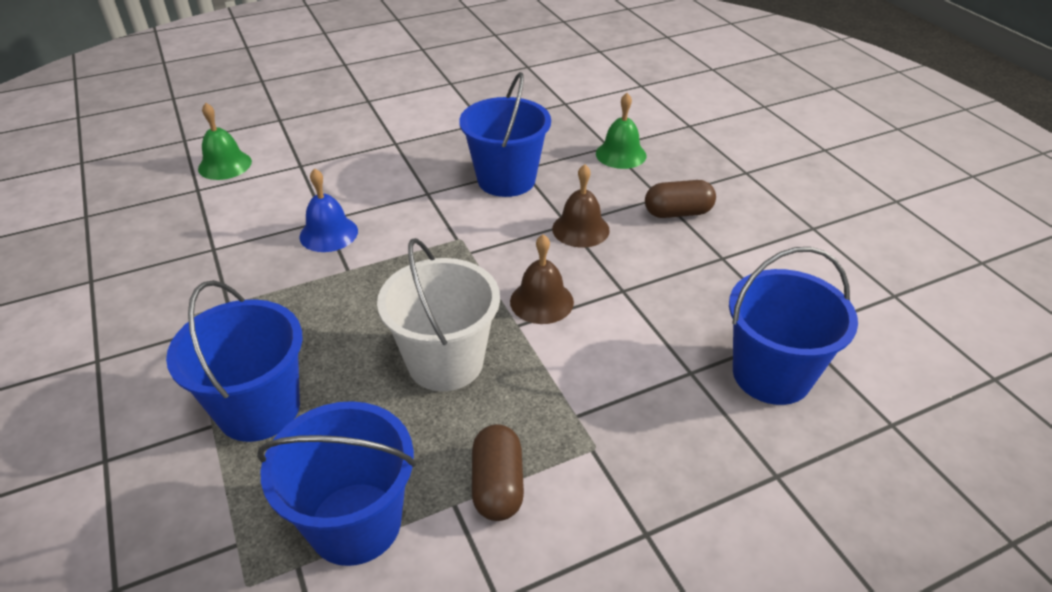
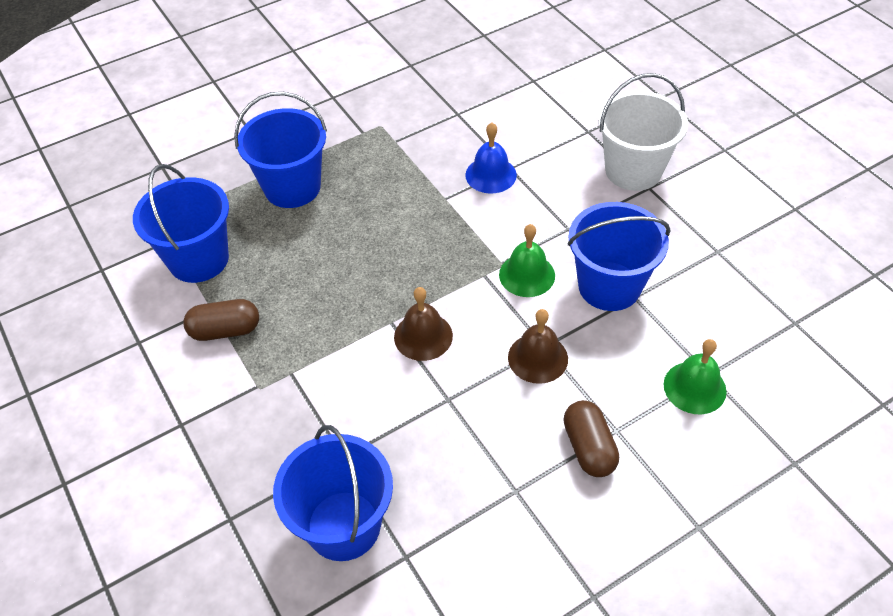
camera: 85 degrees right, 10 degrees up
green bell [198,103,252,180] -> green bell moved to [499,224,555,297]
white bucket [377,238,500,391] -> white bucket moved to [598,73,688,191]

